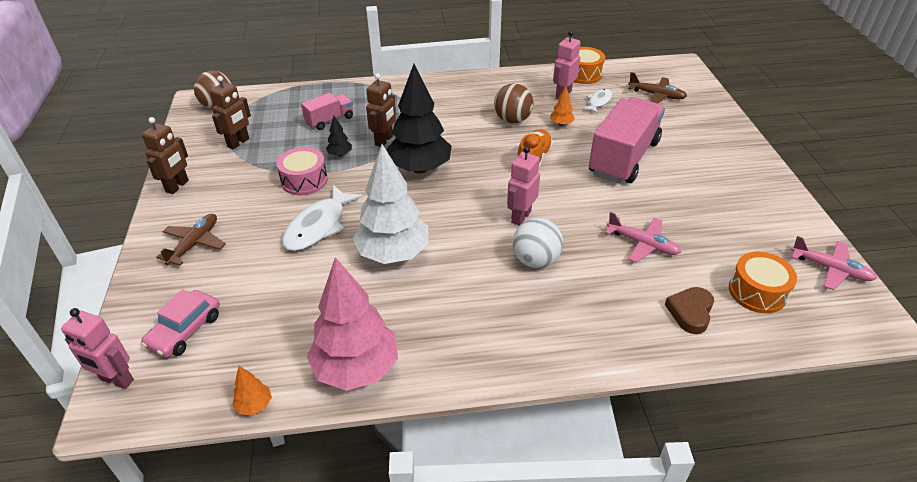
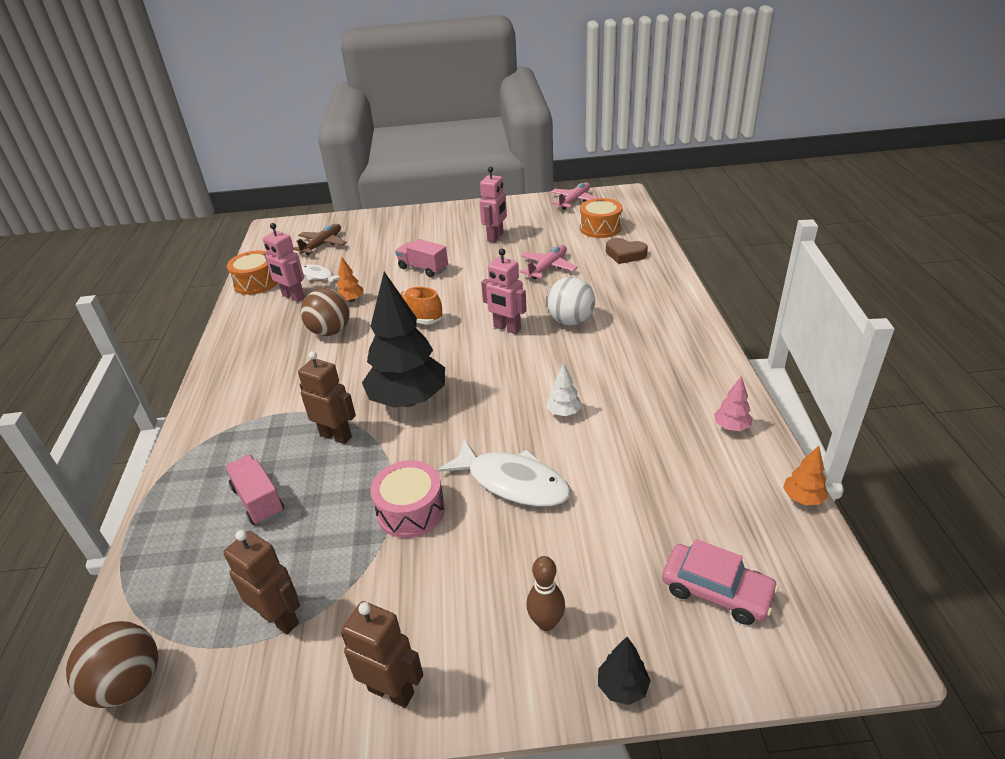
camera: 85 degrees left, 5 degrees down
pink robot [61,308,134,389] -> pink robot moved to [480,167,507,242]
brown plane [156,214,226,265] -> brown bowling pin [527,556,565,631]
pink tree [307,257,398,391] -> pink tree [714,376,753,431], size x0.41
black tree [326,116,352,157] -> black tree moved to [598,637,651,705]
white tree [353,144,429,264] -> white tree [546,363,582,416], size x0.41
pink truck [589,97,665,183] -> pink truck [395,239,448,277], size x0.50

